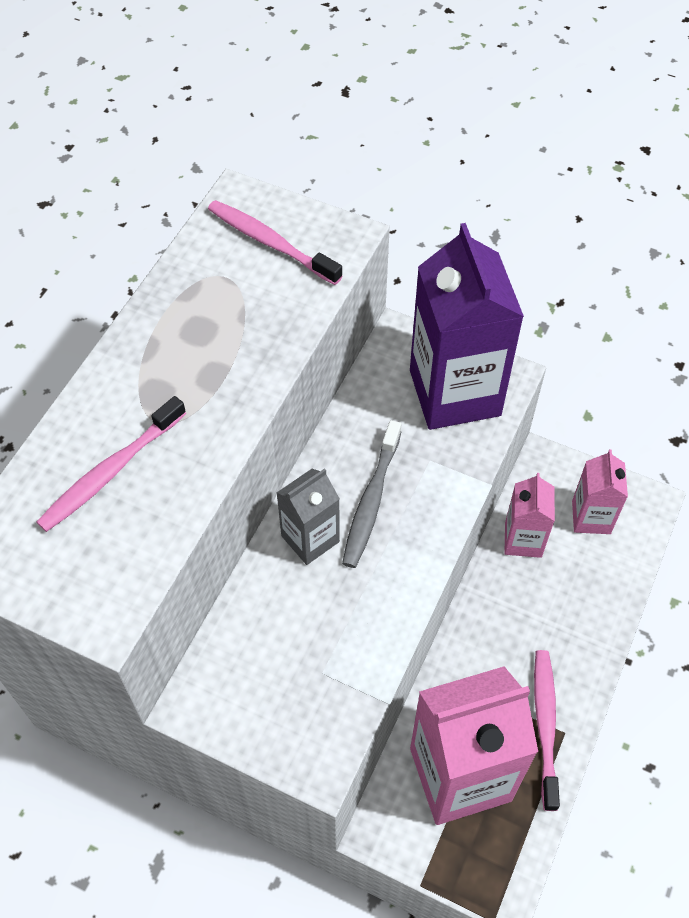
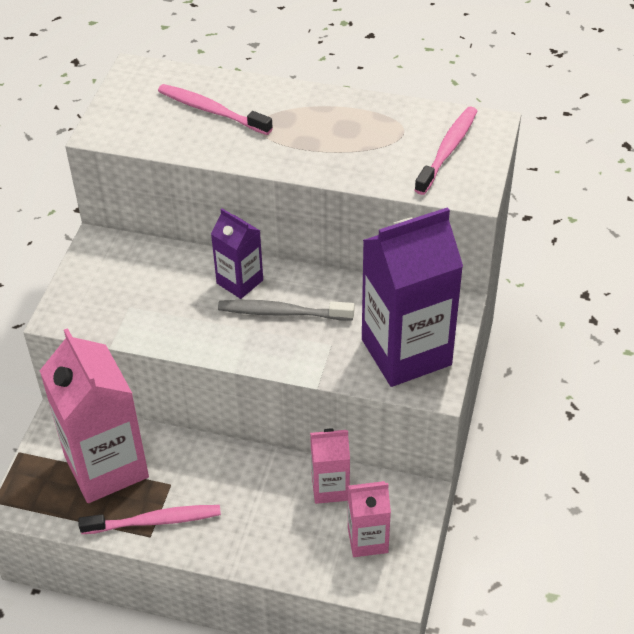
camera: 80 degrees right, 10 degrees down
grey carton [277,468,340,565] -> purple carton [211,208,263,299]

